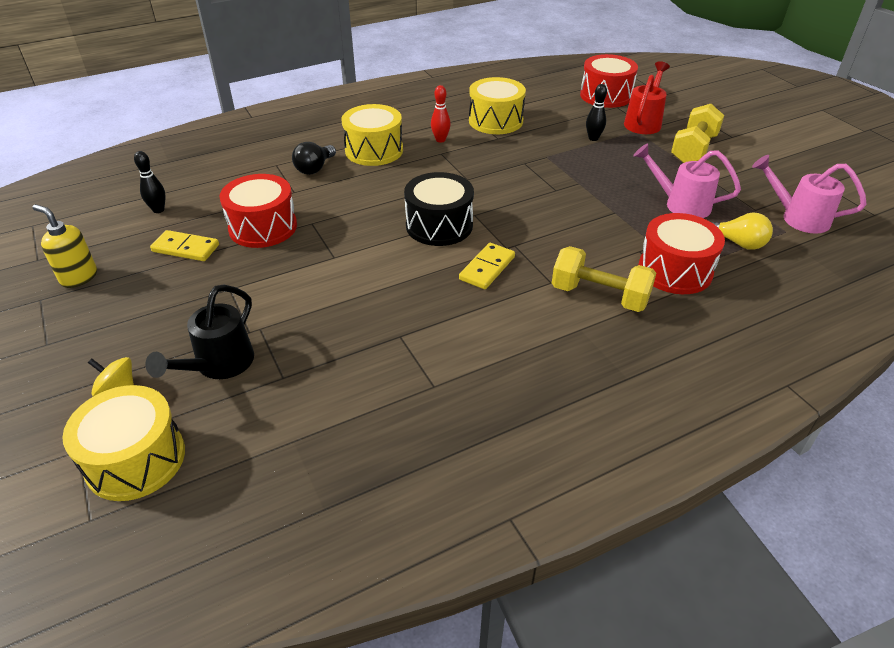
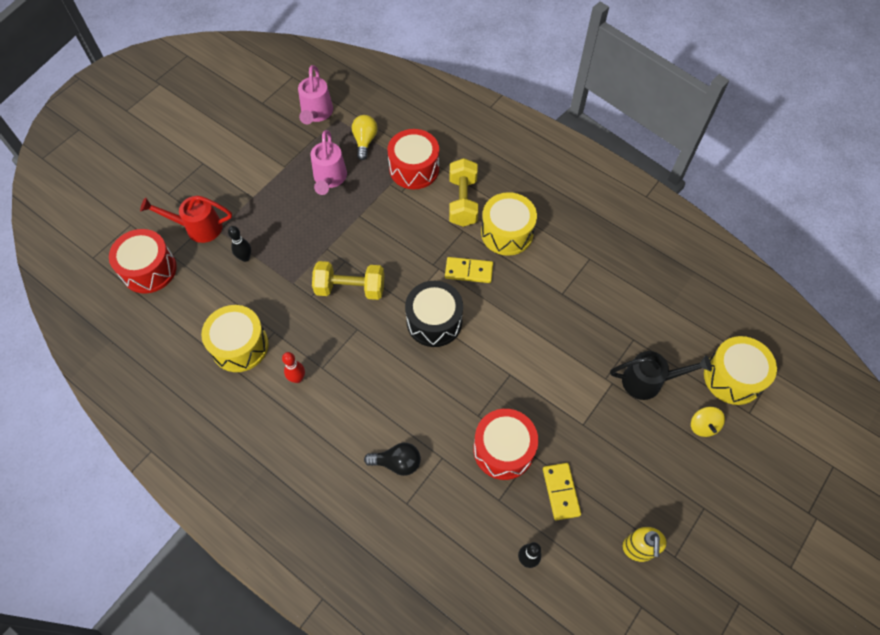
camera: 115 degrees left, 20 degrees up
yellow drum [342,104,403,166] -> yellow drum moved to [481,192,537,256]
yellow dumbbell [671,104,724,163] -> yellow dumbbell moved to [312,261,384,300]

